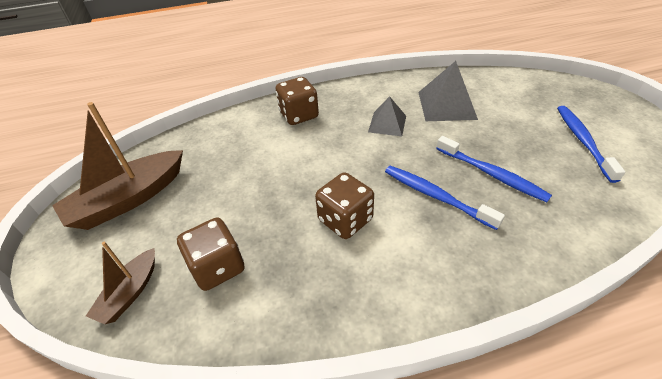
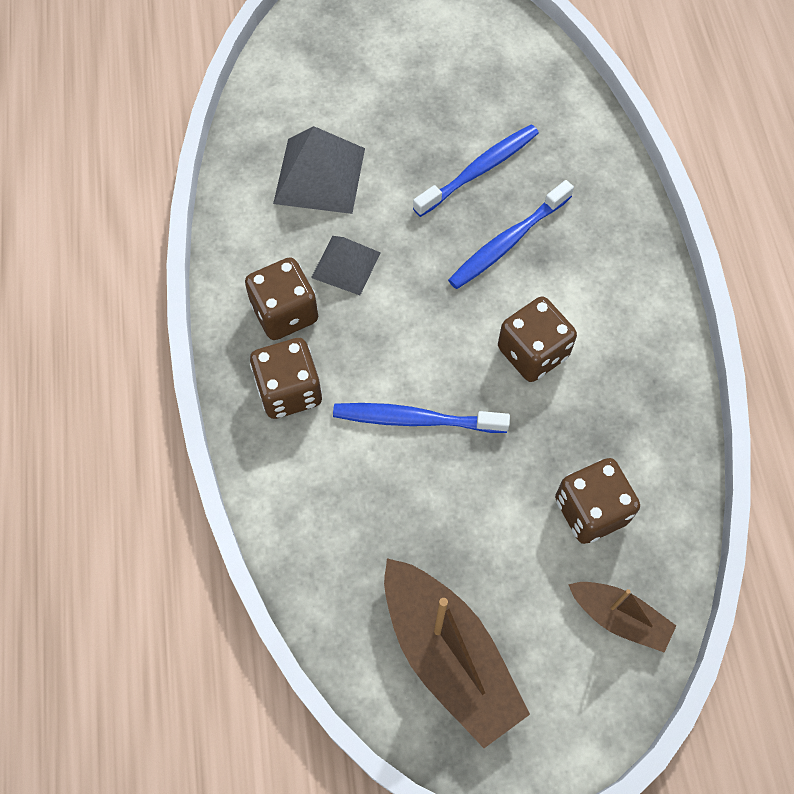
camera: 85 degrees left, 20 degrees up
blue toothbrush [557,106,625,183] -> blue toothbrush moved to [333,403,510,433]
none -> brown dice [245,257,318,340]

